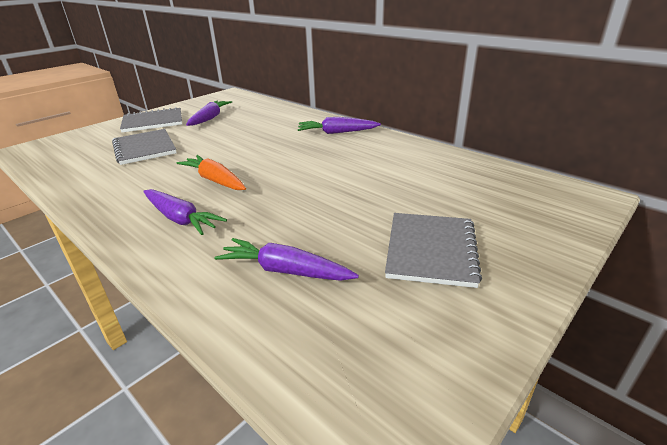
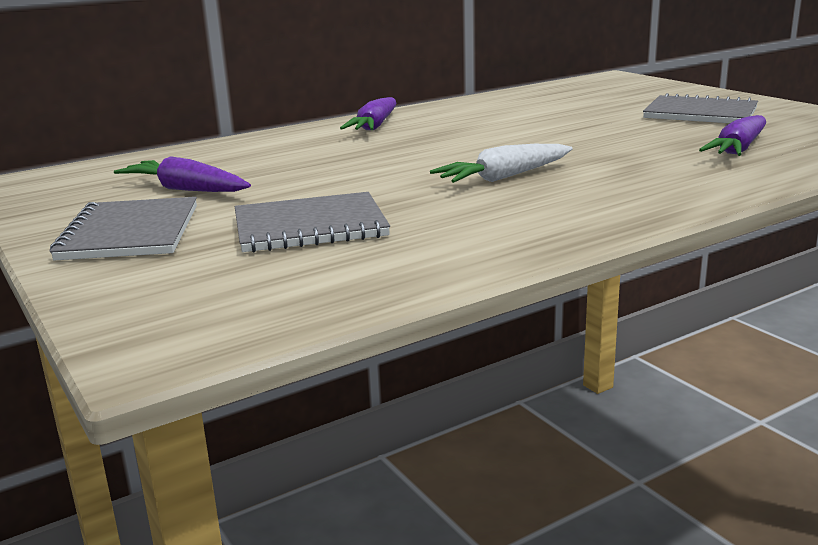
camera: 75 degrees left, 10 degrees down
purple carrot [143,189,227,235] -> none
orange carrot [177,155,246,190] -> white carrot [430,144,573,183]

